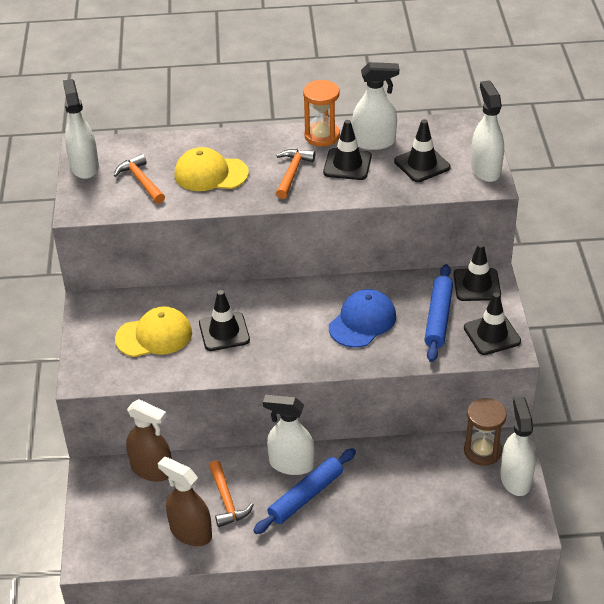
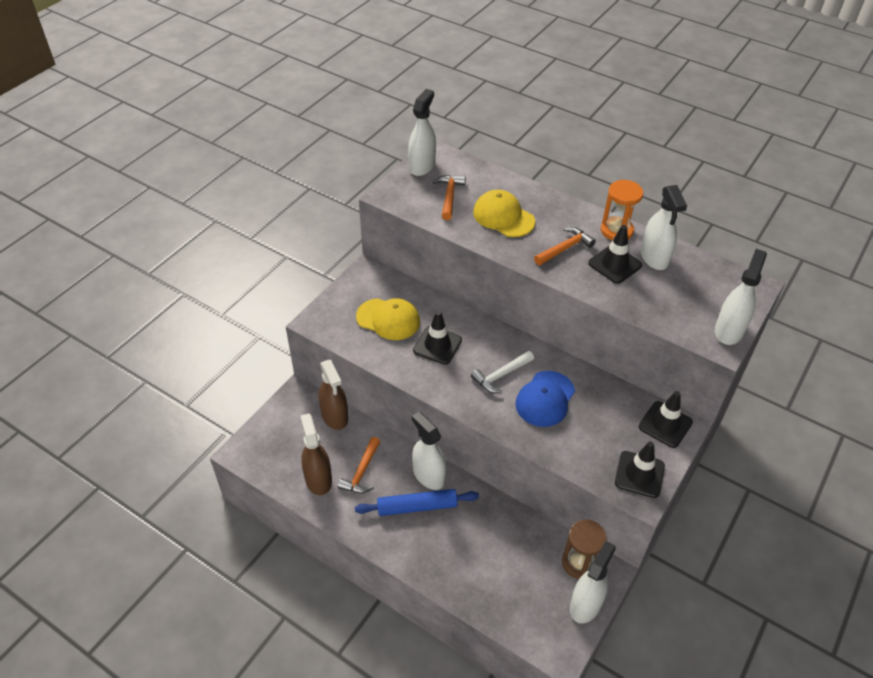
camera: 35 degrees right, 5 degrees up
blue cap [329,289,396,348] -> blue cap turned 135 degrees clockwise [515,371,575,427]
white spray bottle [352,62,399,150] -> white spray bottle turned 45 degrees clockwise [641,185,687,270]
black traffic cone [394,119,450,182] -> none
blue rolling pin [424,264,453,362] -> none
none -> white hammer [471,351,534,393]

